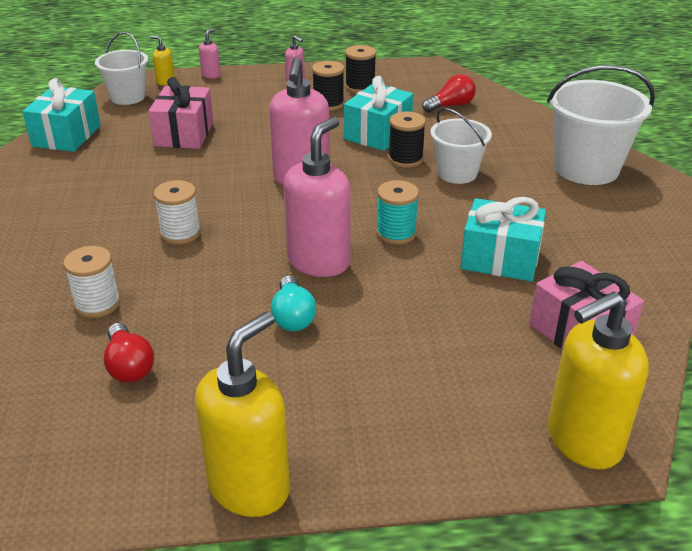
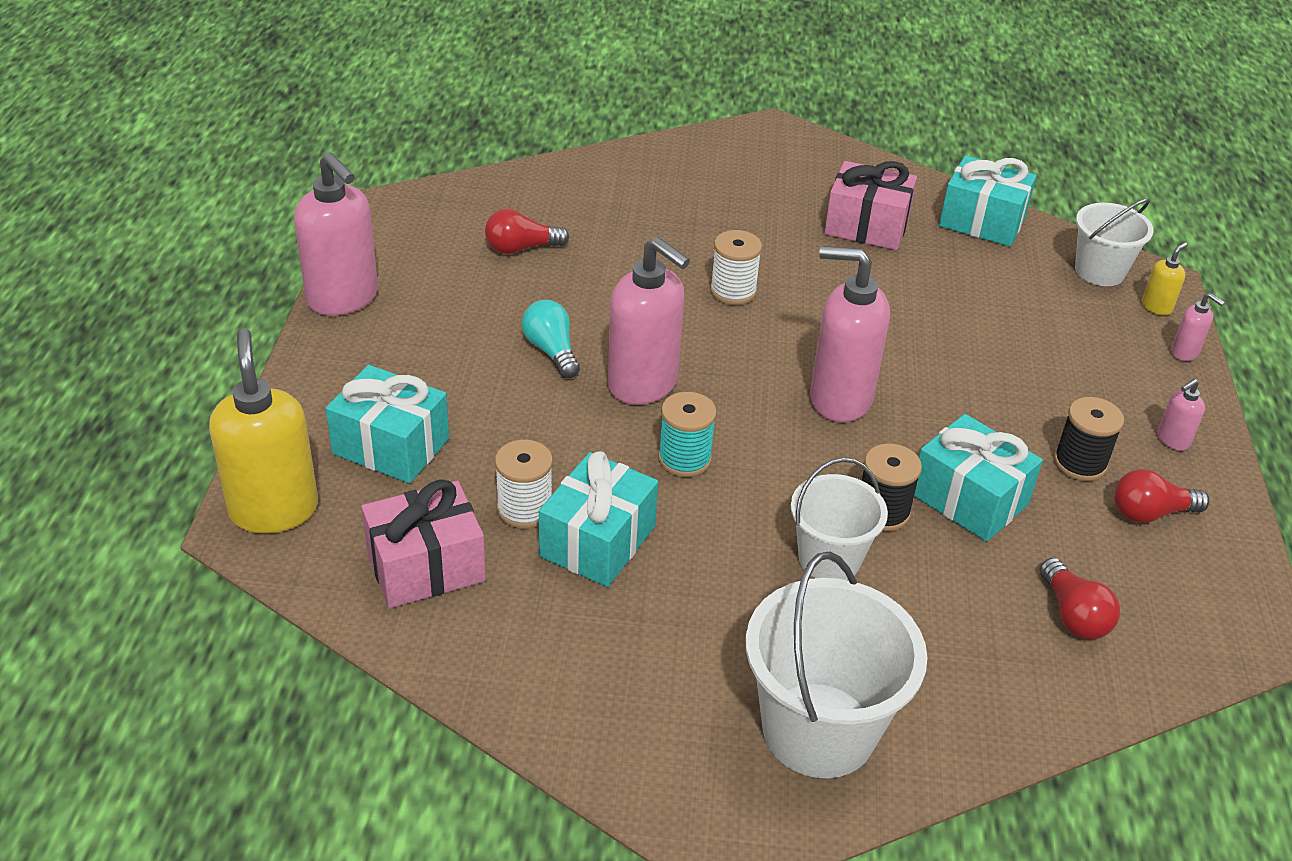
camera: 100 degrees right, 5 degrees up
white spool [63,246,120,318] -> white spool moved to [495,440,553,529]
pink gift [148,77,213,149] -> pink gift moved to [824,161,917,250]
yellow soap dispenser [195,311,290,517] -> pink soap dispenser [294,152,378,316]
turquoise light bulb [271,276,316,331] -> turquoise light bulb turned 60 degrees clockwise [522,300,580,378]
black spool [345,45,376,93] -> red light bulb [1114,469,1209,523]
none -> turquoise gift [326,365,449,483]

